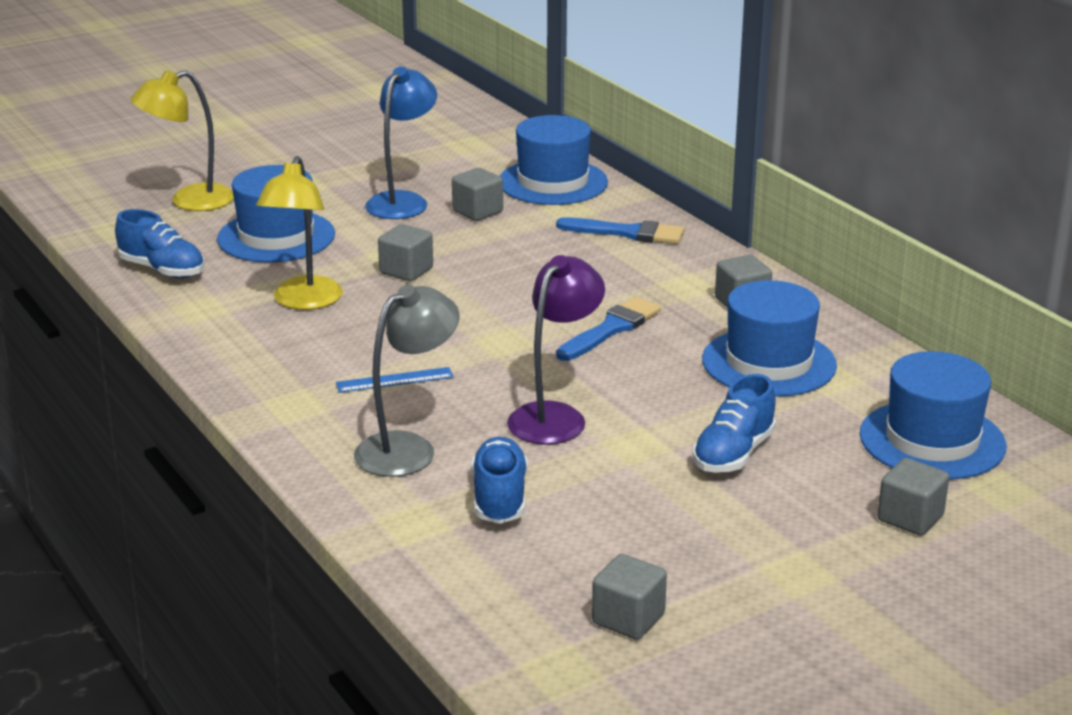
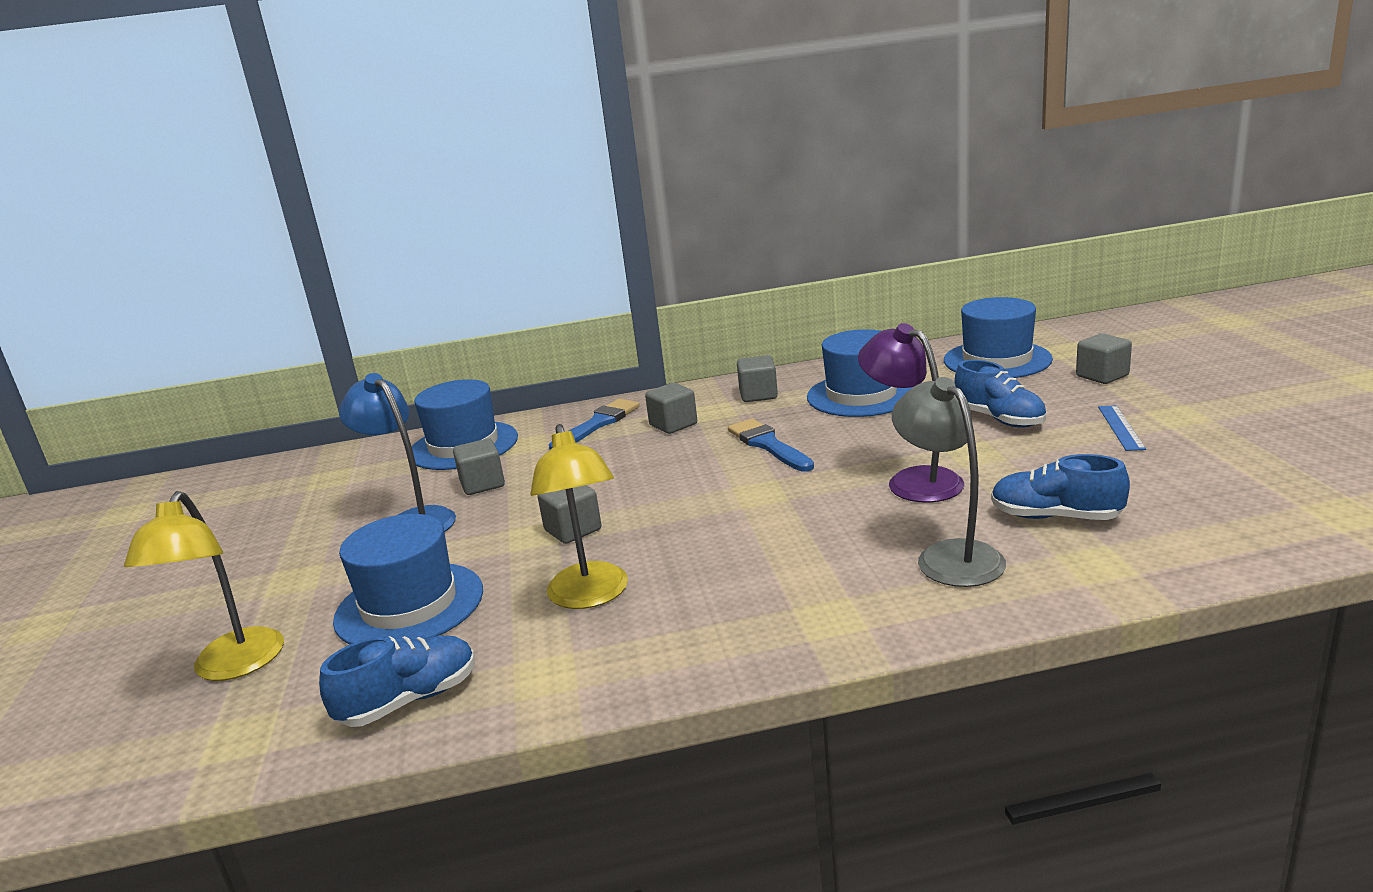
camera: 65 degrees left, 5 degrees down
yellow lamp [256,156,343,310] -> yellow lamp turned 45 degrees clockwise [530,424,628,609]
blue ruler [336,367,454,393] -> blue ruler moved to [1098,405,1146,451]
grey cube [592,554,667,640] -> grey cube moved to [645,383,697,434]

